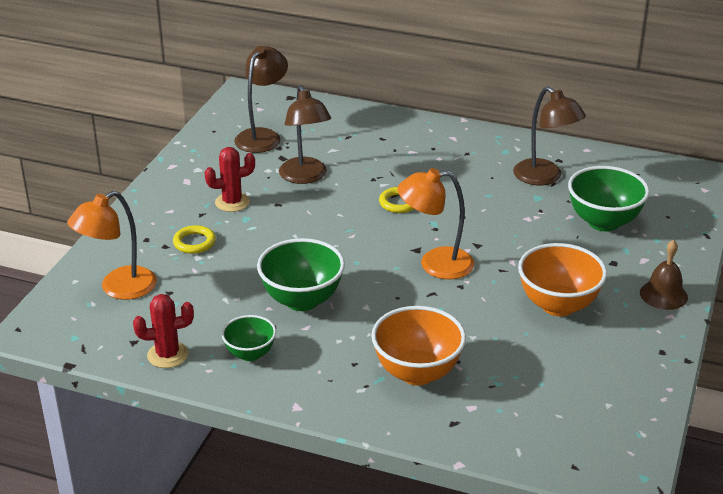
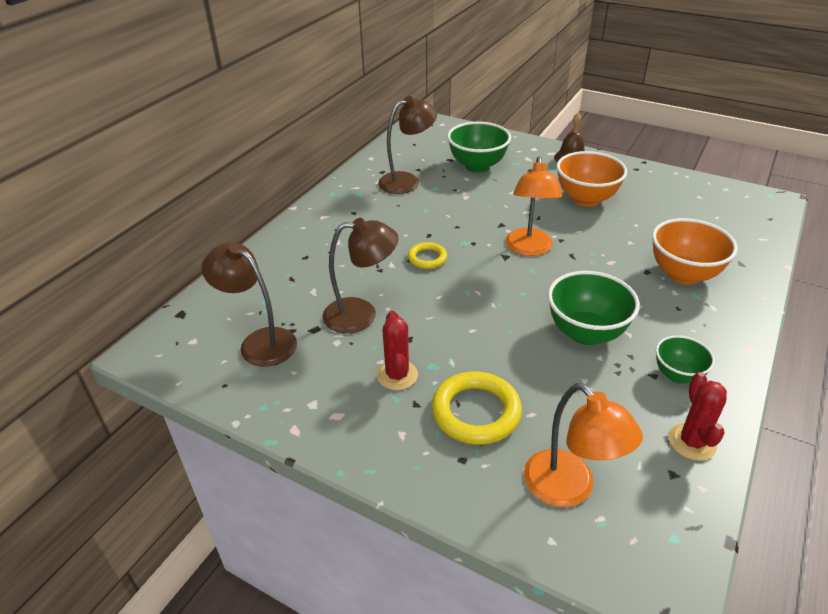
camera: 80 degrees left, 5 degrees up
yellow ring [173,225,216,254] -> yellow ring [432,371,522,445], size x1.75

